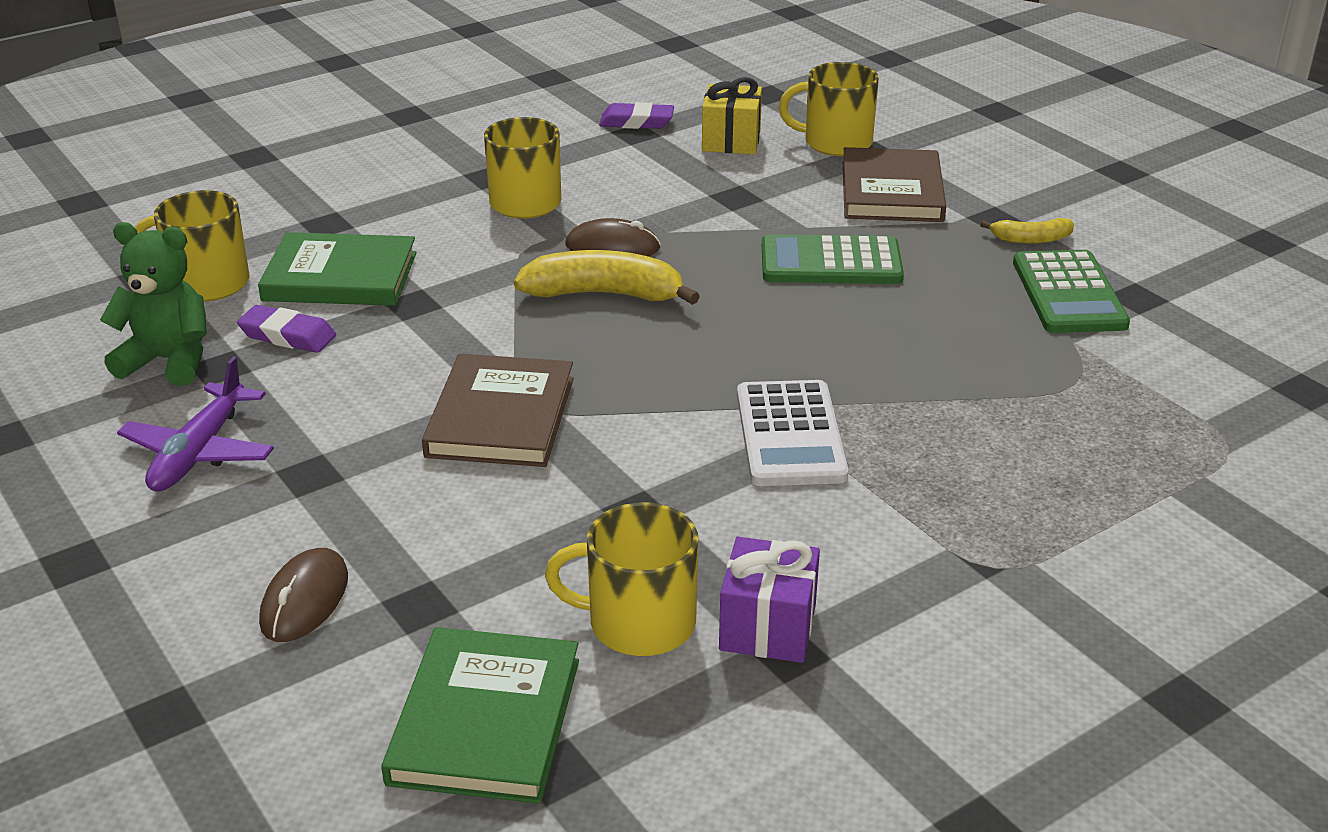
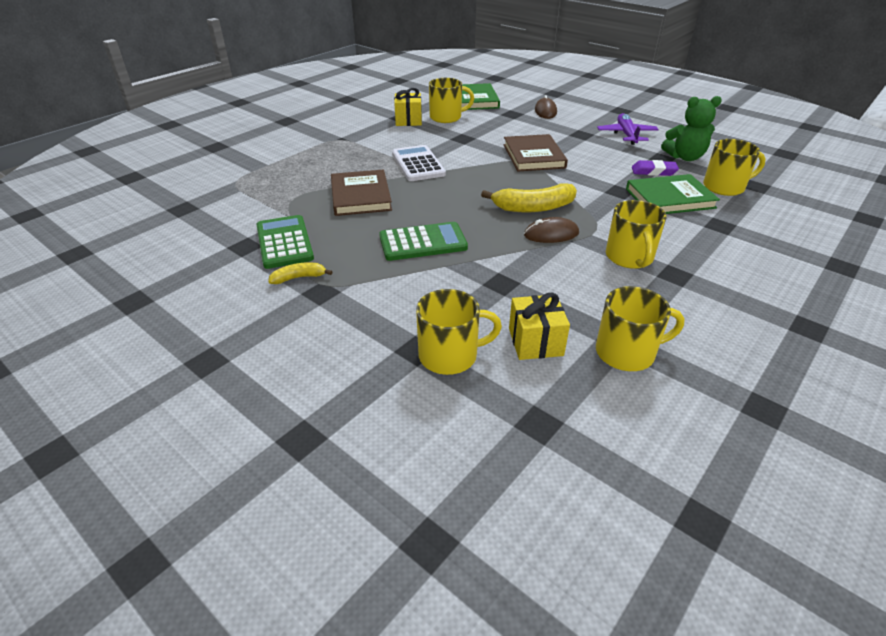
camera: 165 degrees right, 5 degrees up
purple eraser [599,102,674,129] -> yellow mug [596,286,685,371]
purple gift [719,537,820,663] -> yellow gift [394,88,422,126]
brown book [843,147,946,222] -> brown book moved to [331,169,392,216]

